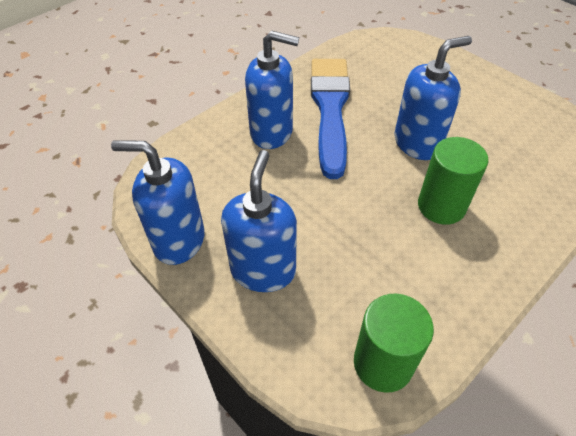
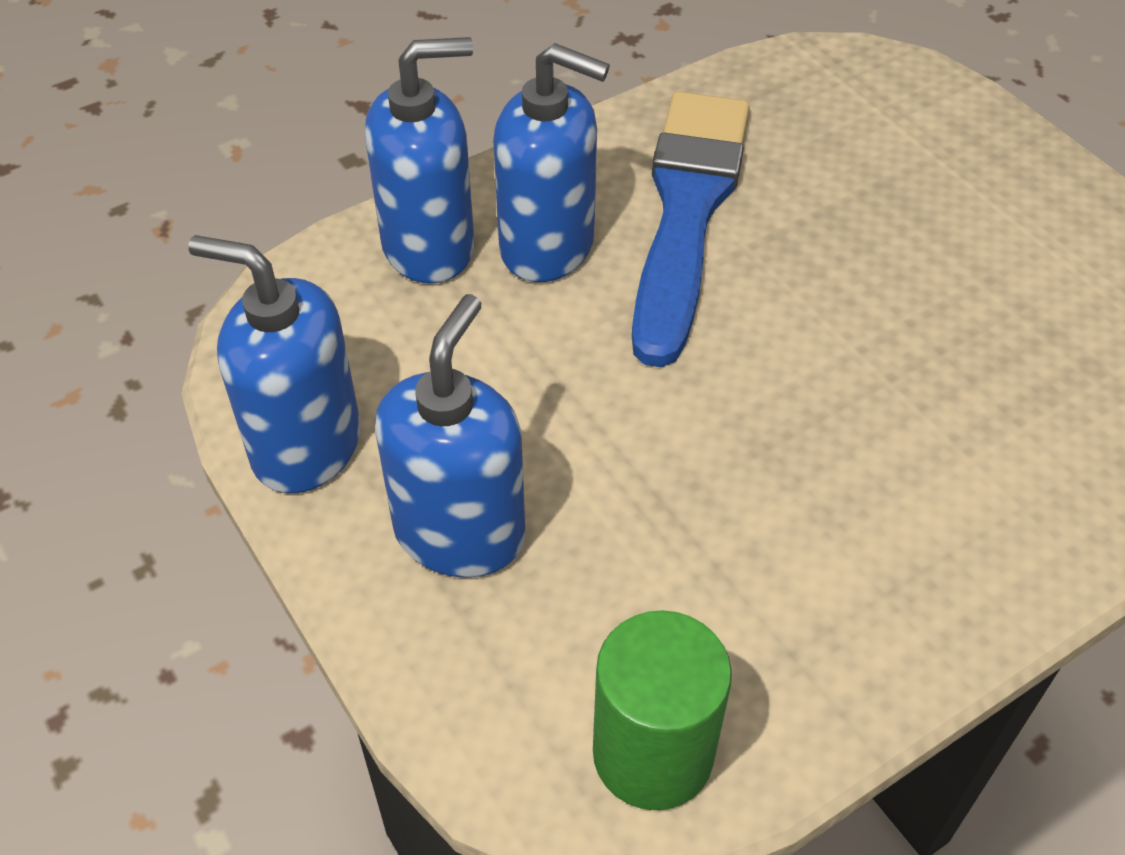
camera: 10 degrees right, 0 degrees up
blue soap dispenser [394,36,472,160] -> blue soap dispenser moved to [365,37,474,284]
green cylinder [418,137,488,225] -> none

